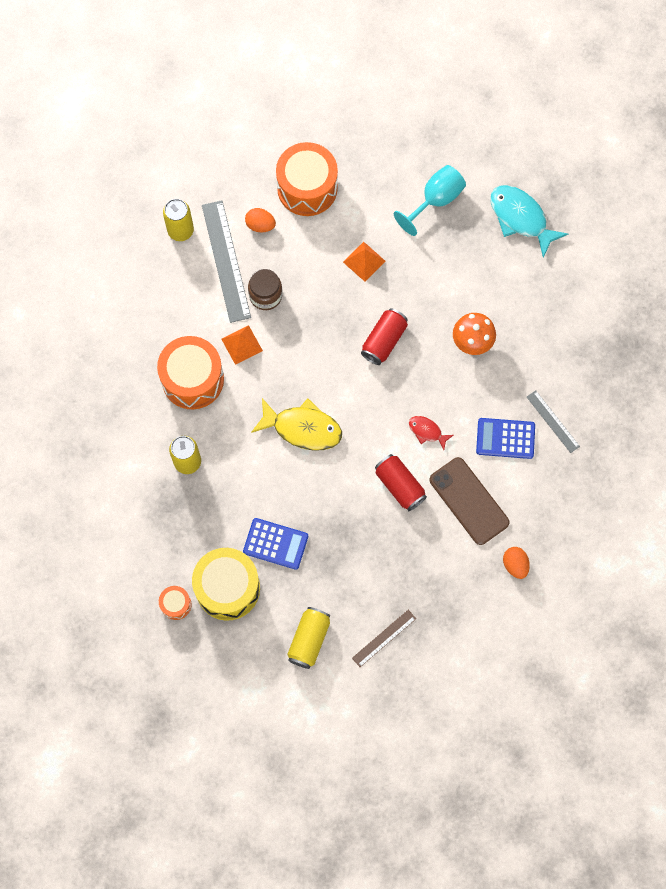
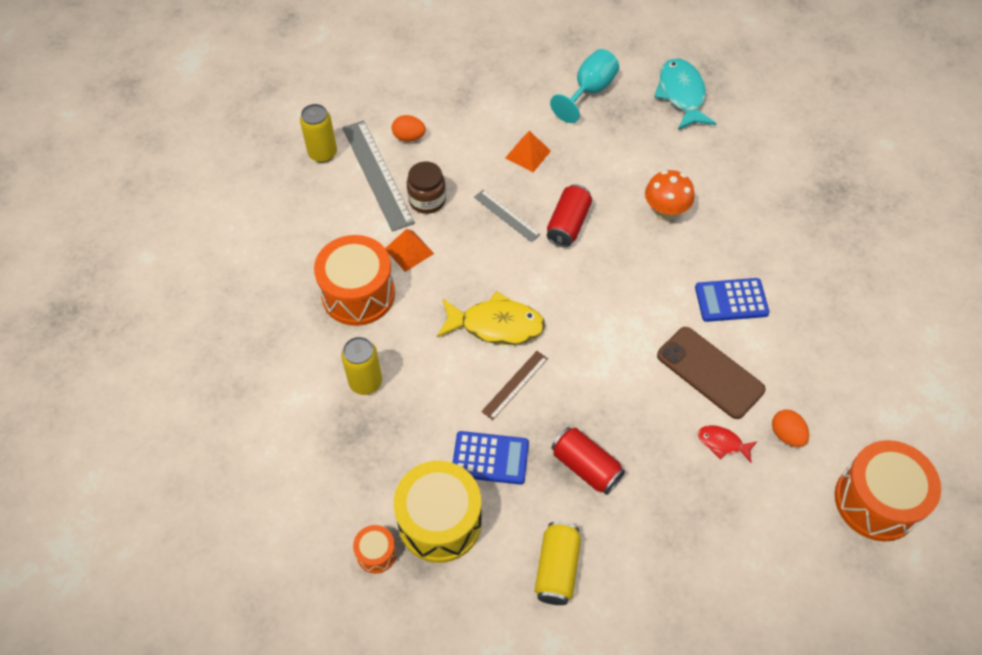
camera: 10 degrees left, 15 degrees down
orange drum [276,142,338,216] -> orange drum moved to [835,440,941,541]
brown ruler [352,610,416,667] -> brown ruler moved to [481,351,548,420]
red can [375,454,427,511] -> red can moved to [551,427,625,495]
red fish [409,416,454,450] -> red fish moved to [698,425,758,463]
turquoise fish [490,185,568,258] -> turquoise fish turned 45 degrees clockwise [654,58,717,130]
grey ruler [527,390,580,453] -> grey ruler moved to [474,190,541,242]

